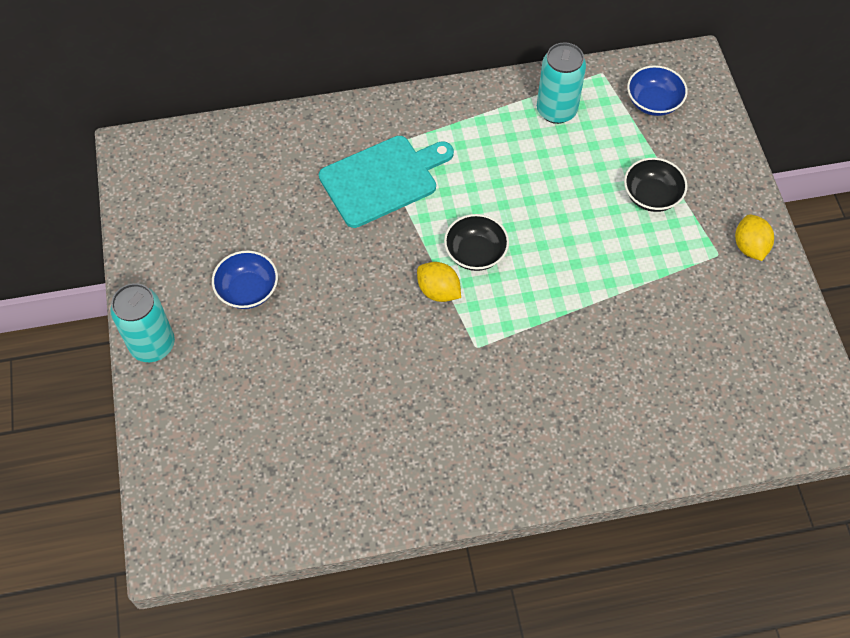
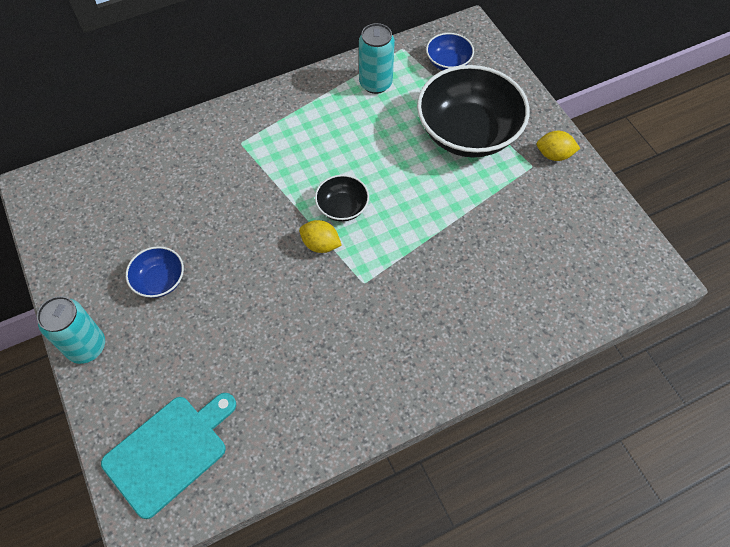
camera: 15 degrees left, 0 degrees up
turquoise cutting board [319,136,454,228] -> turquoise cutting board moved to [101,393,236,519]
black bowl [624,158,688,212] -> black bowl [417,65,530,158], size x2.14
yellow lemon [735,214,774,261] -> yellow lemon turned 60 degrees counterclockwise [536,131,580,161]

